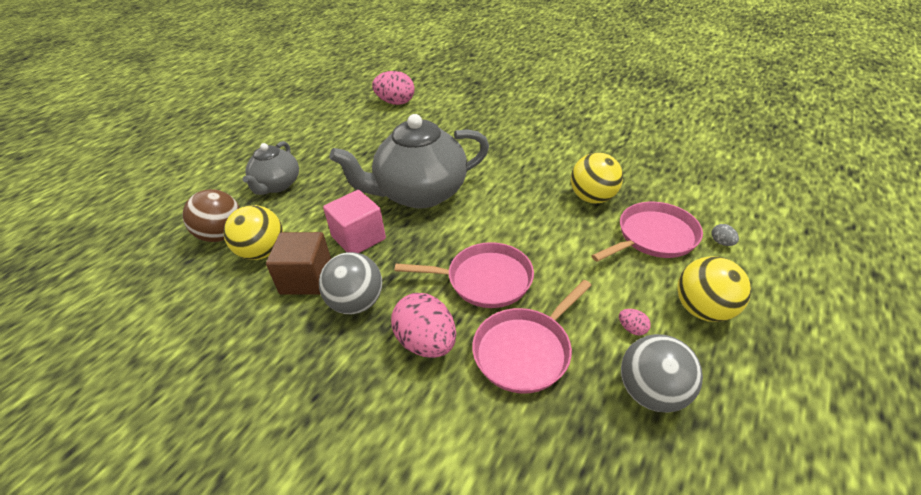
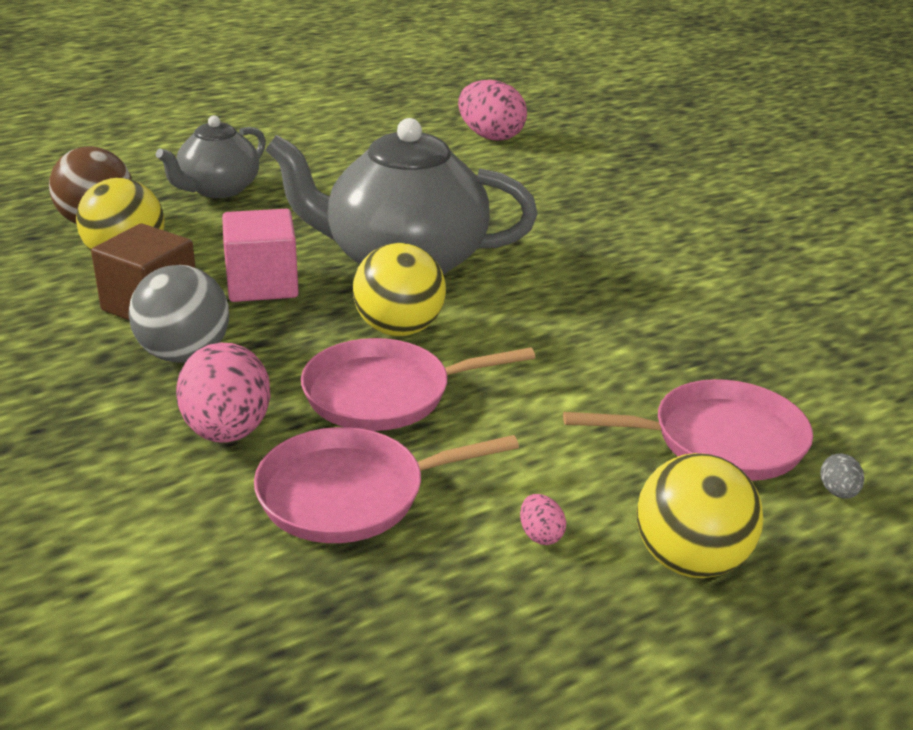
camera: 25 degrees right, 10 degrees down
pink pan [395,242,534,308] -> pink pan turned 135 degrees clockwise [301,338,535,431]
yellow ball [571,152,623,204] -> yellow ball moved to [353,243,446,336]
grey ball [621,334,703,413] -> none

